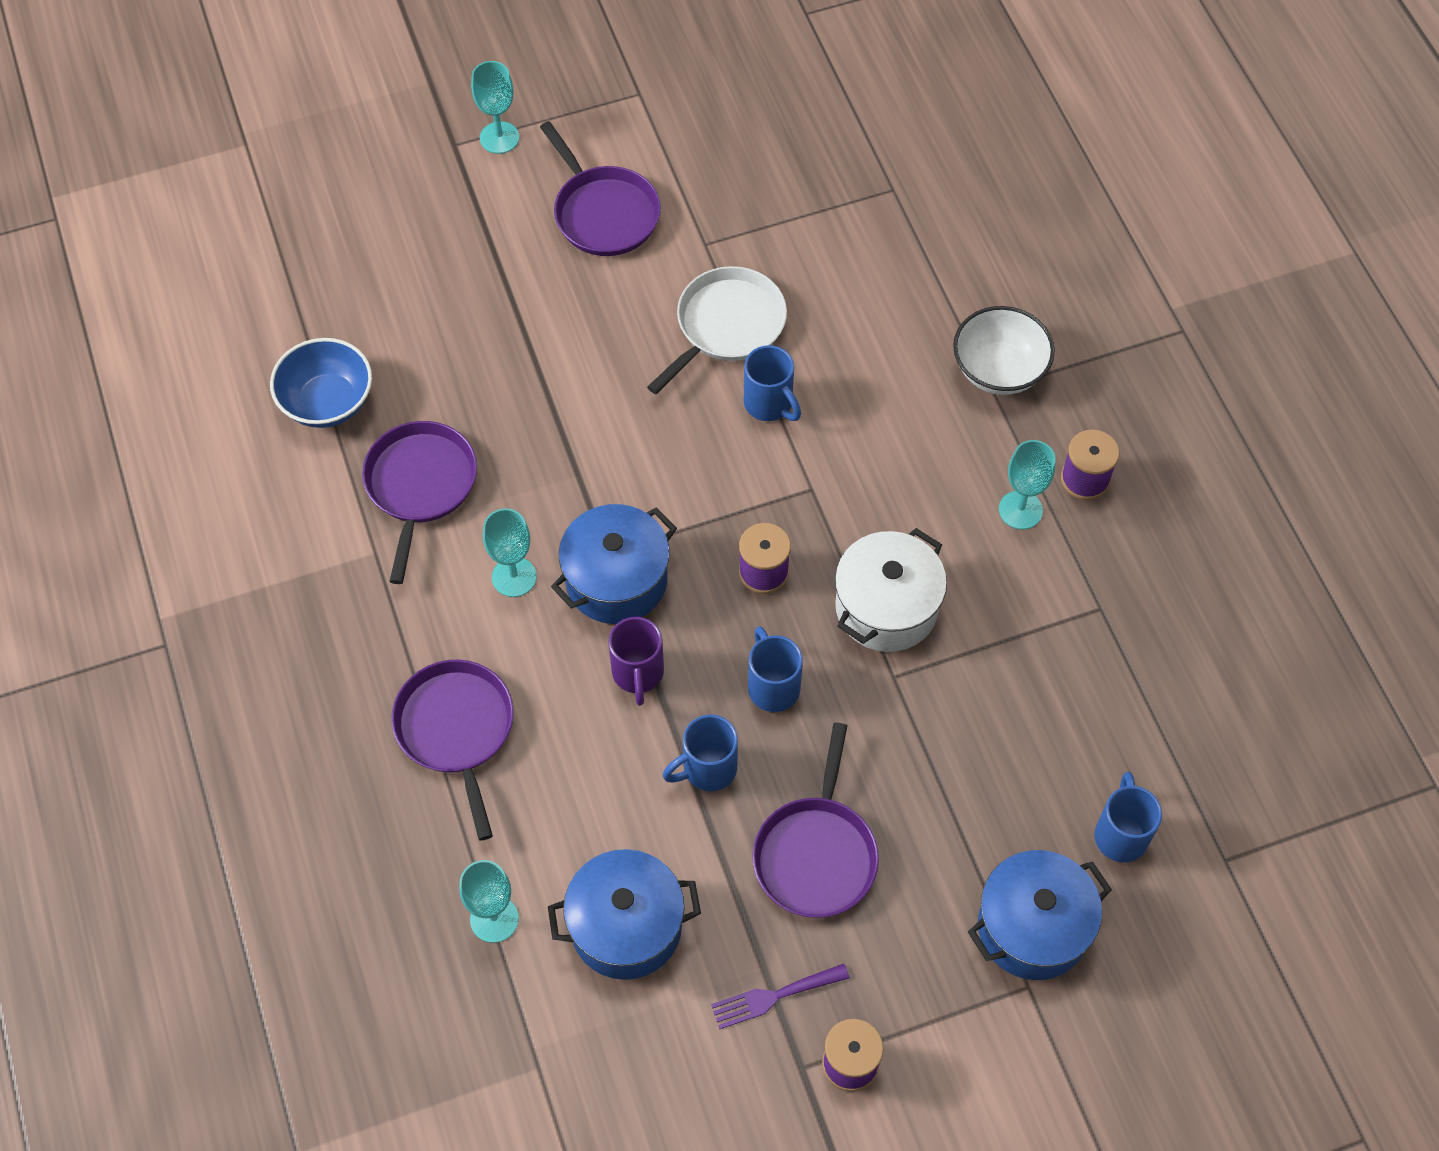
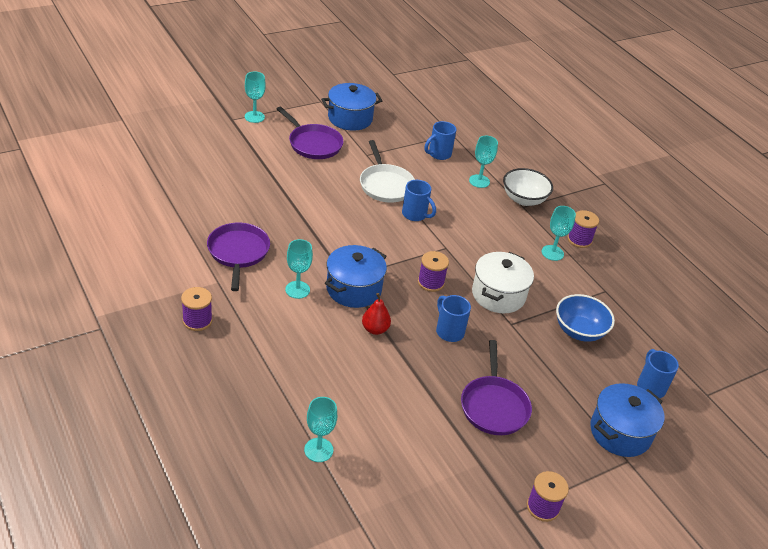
camera: 15 degrees left, 20 degrees down
blue bowl [270,338,372,428] -> blue bowl moved to [556,294,615,342]
purple pan [391,660,513,841] -> none
blue pot [548,849,701,980] -> blue pot moved to [321,83,382,131]
purple mug [609,617,664,706] -> red pear [362,293,391,335]
white pan [647,266,787,394] -> white pan turned 135 degrees clockwise [360,140,415,203]
blue mug [663,714,738,791] -> blue mug moved to [424,121,456,160]
purple fork [711,964,850,1029] -> none
none -> purple spool [181,287,213,331]
none -> turquoise goblet [469,136,498,188]

